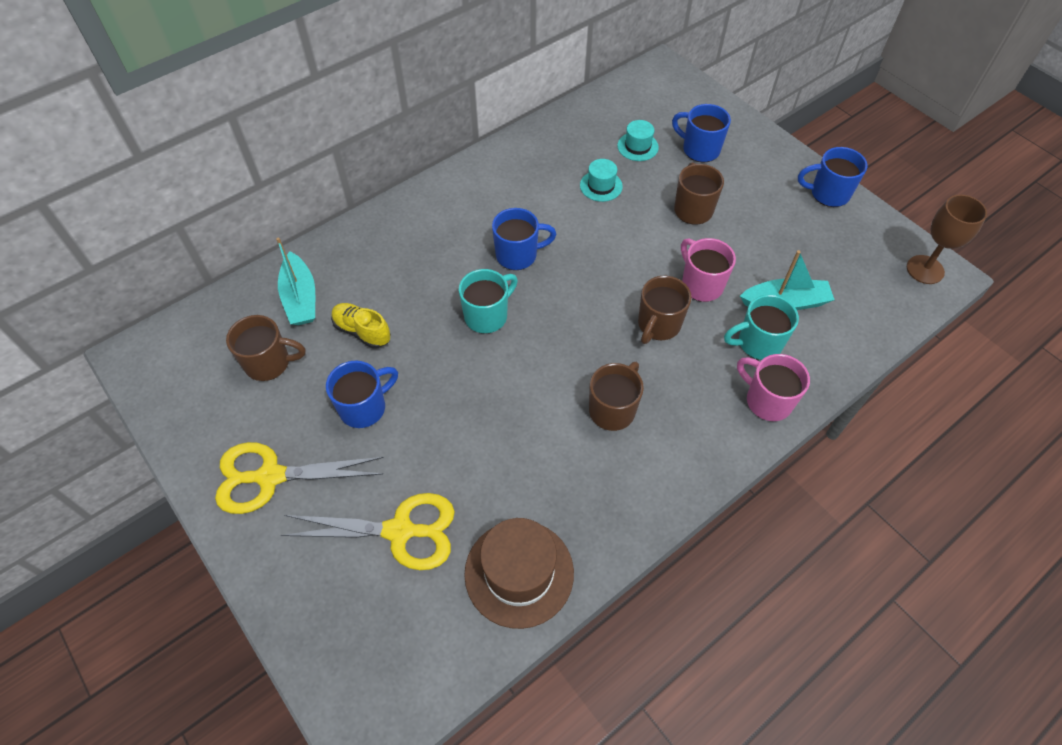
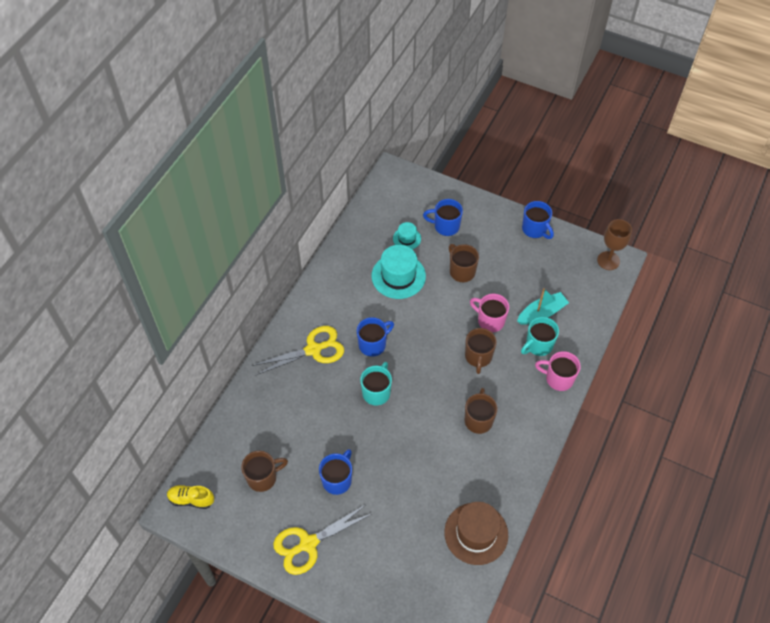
camera: 25 degrees left, 0 degrees up
turquoise boat [276,237,315,325] -> none
yellow scissors [281,493,455,570] -> yellow scissors moved to [251,326,344,376]
yellow shoe [331,303,391,349] -> yellow shoe moved to [167,485,214,509]
turquoise hat [580,159,623,202] -> turquoise hat [372,245,426,299], size x1.88
blue mug [798,147,868,207] -> blue mug turned 105 degrees counterclockwise [522,201,554,239]

